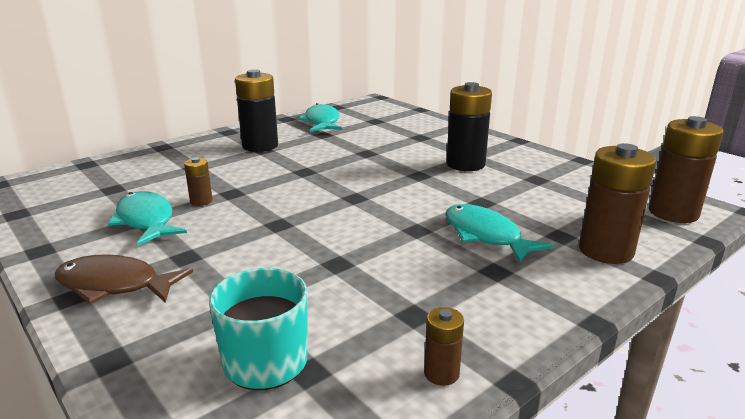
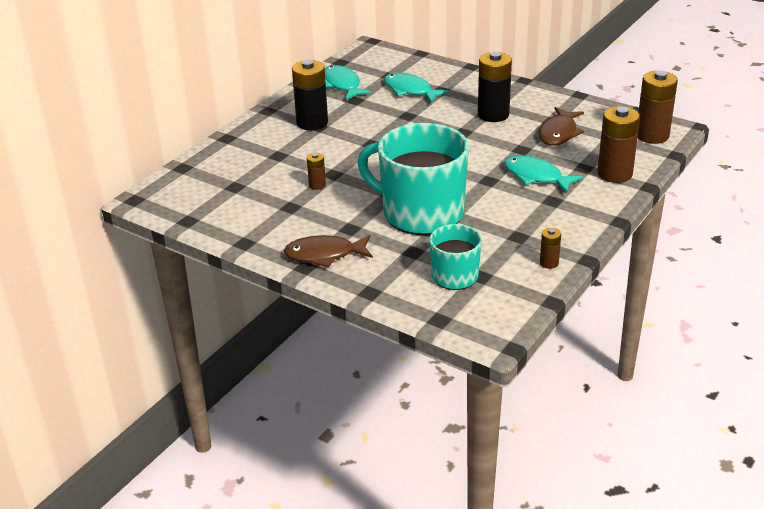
camera: 15 degrees left, 10 degrees up
turquoise fish [108,191,187,246] -> turquoise fish moved to [384,73,449,103]
none -> turquoise mug [357,123,469,235]
none -> brown fish [539,107,584,146]

